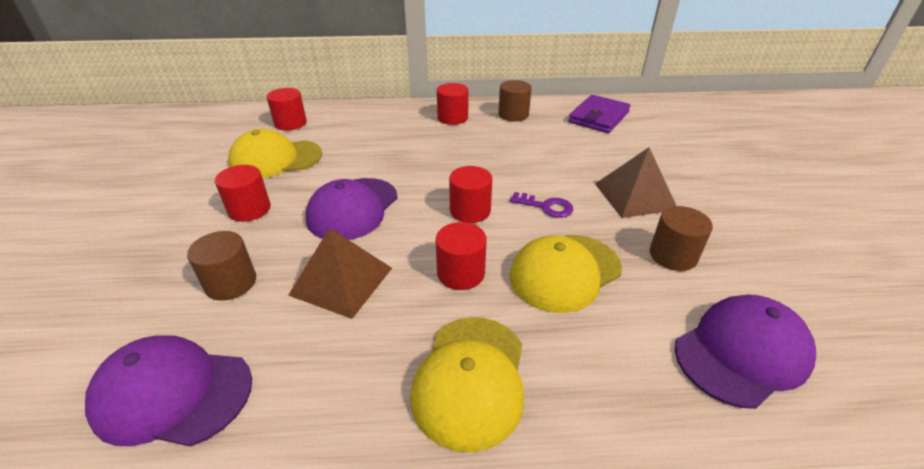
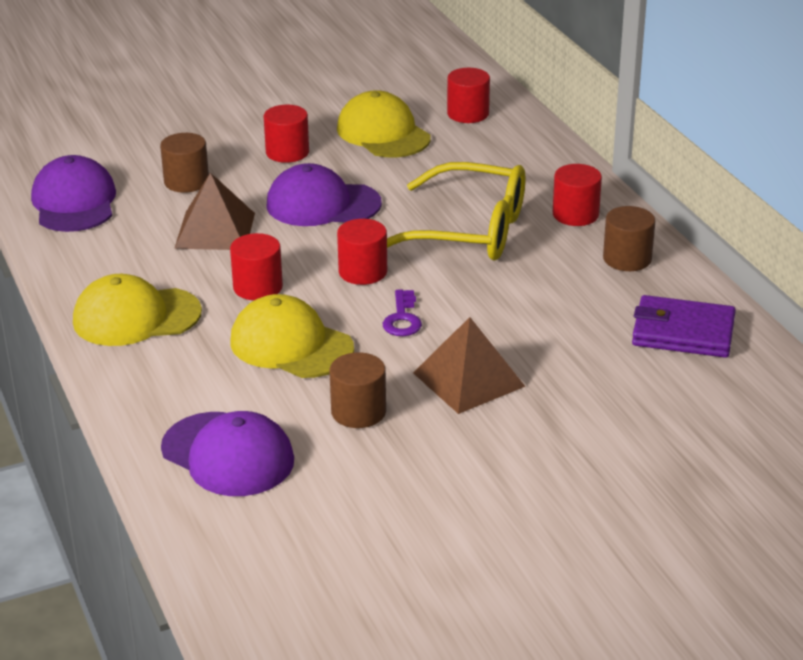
camera: 70 degrees right, 5 degrees down
none -> yellow glasses [387,162,525,261]

